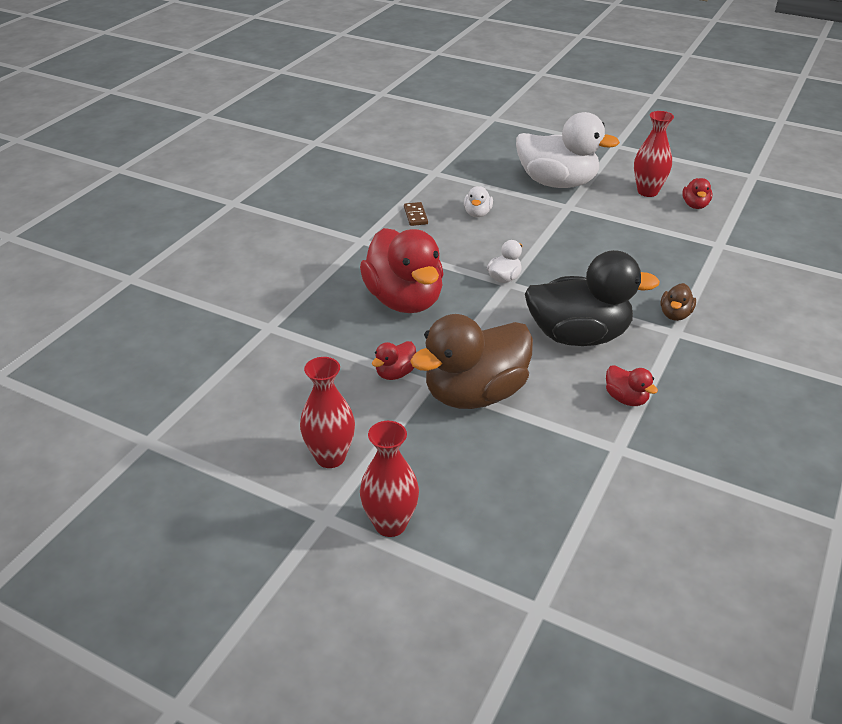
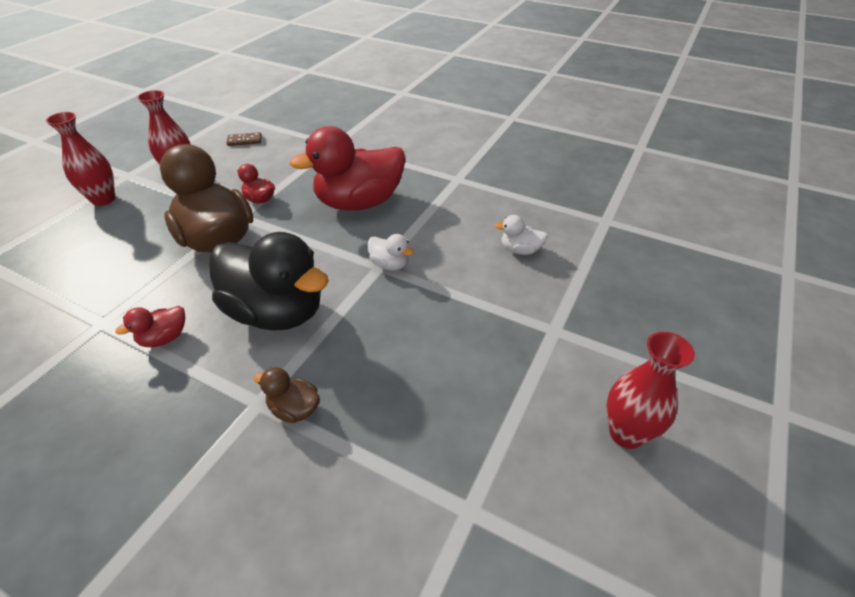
camera: 90 degrees right, 5 degrees up
brown domino [404,202,428,226] -> brown domino moved to [226,132,262,146]
white duck [516,112,620,188] -> none
black duck [525,250,660,346] -> black duck turned 60 degrees counterclockwise [209,232,329,331]
red duck [682,178,712,209] -> none

